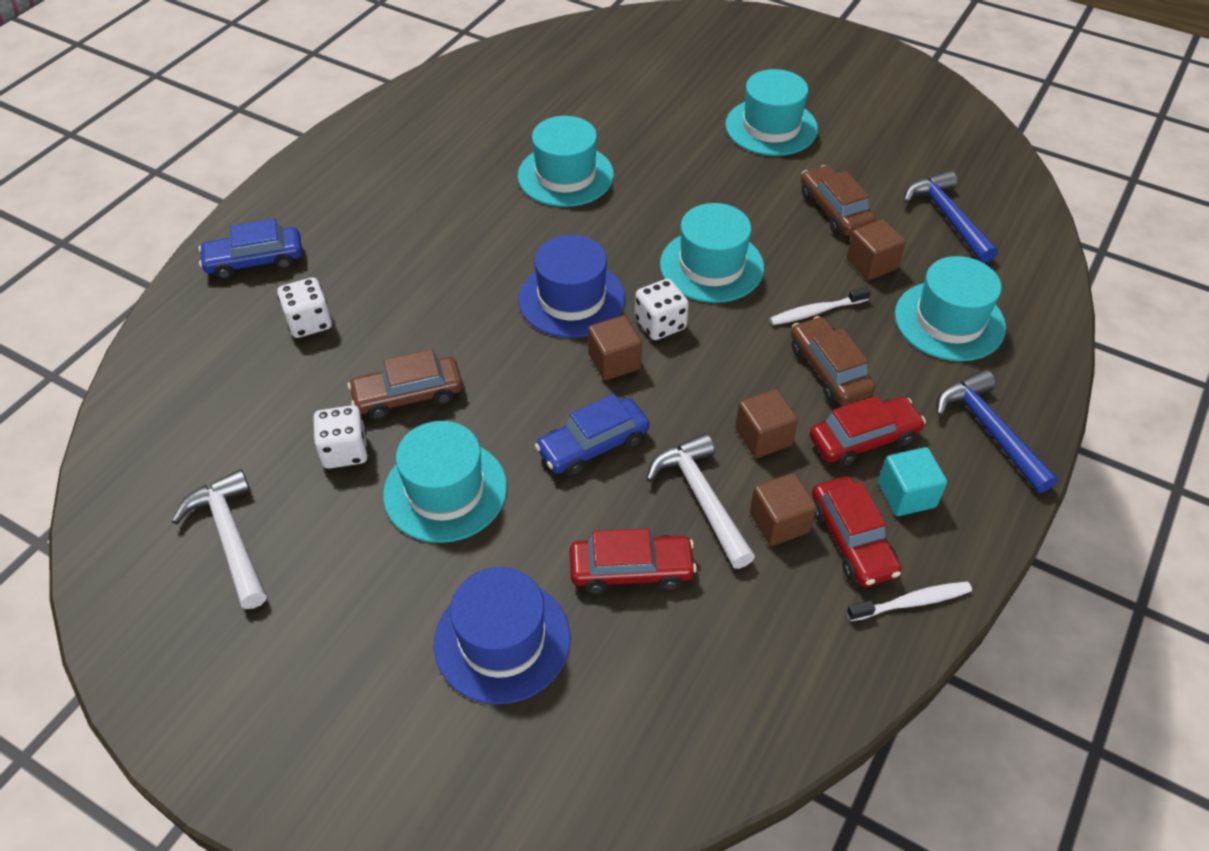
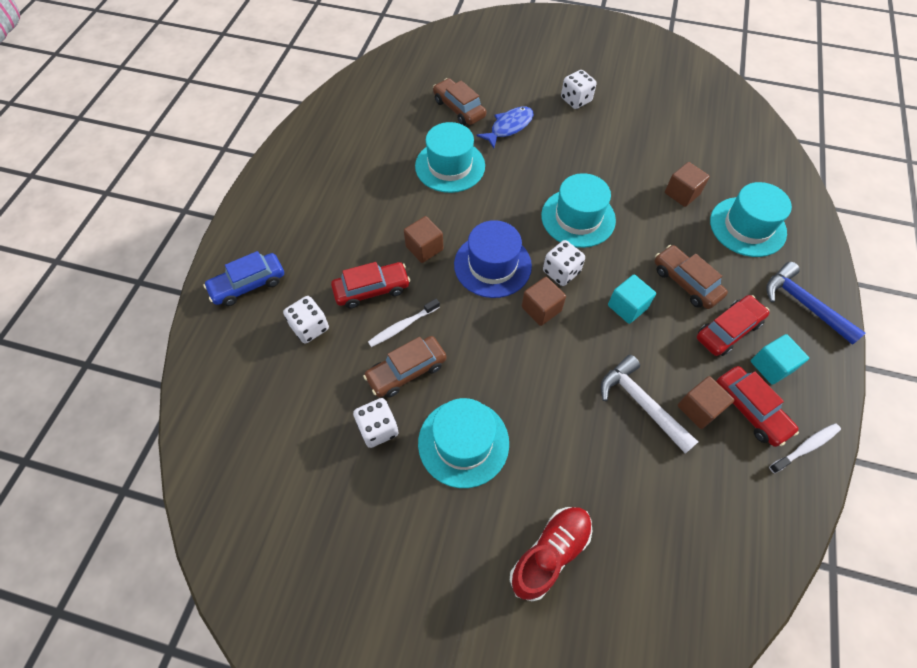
camera: 15 degrees left, 10 degrees up
white hammer [172,469,267,609] -> none
blue hat [434,567,571,704] -> red shoe [510,507,592,601]
blue car [535,394,650,476] -> none
red car [570,528,697,594] -> red car moved to [331,262,410,308]
turquoise hat [725,69,818,156] -> white dice [561,70,597,109]
brown cube [735,389,798,458] -> brown cube moved to [404,216,443,263]
white toothbrush [770,286,871,325] -> white toothbrush moved to [368,299,440,347]
brown car [801,165,875,236] -> brown car moved to [433,78,486,125]
blue hammer [904,170,998,263] -> none
none -> blue fish [477,107,534,148]
none -> turquoise cube [608,275,656,324]

